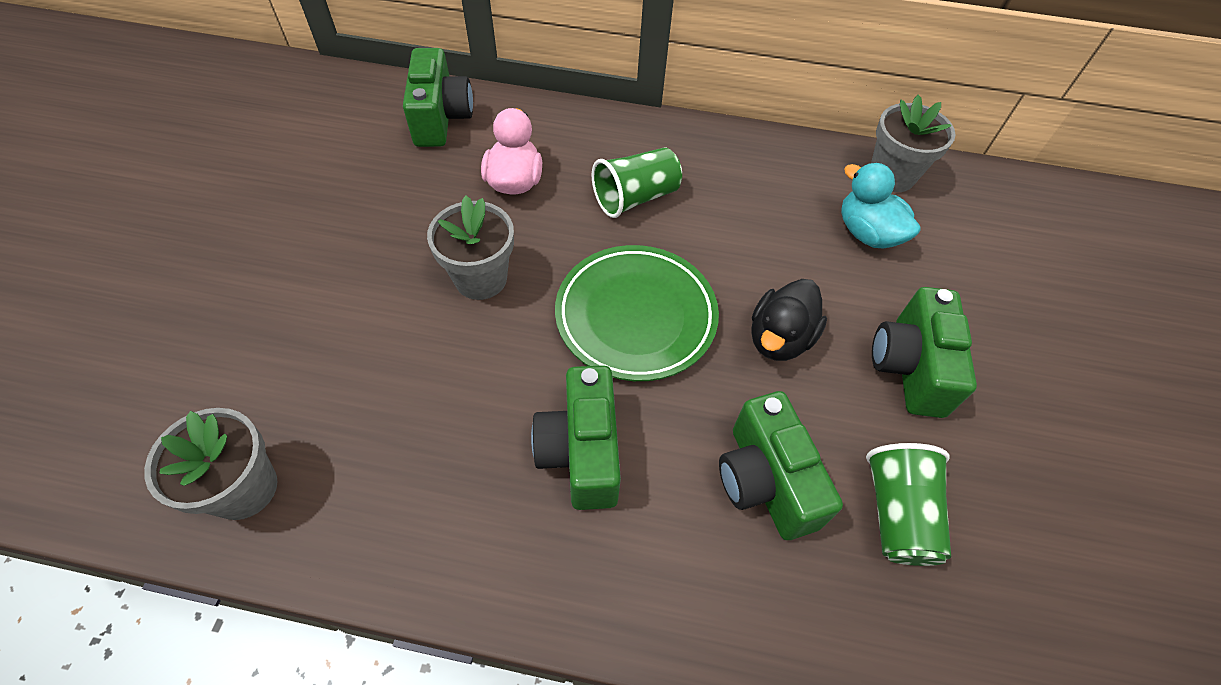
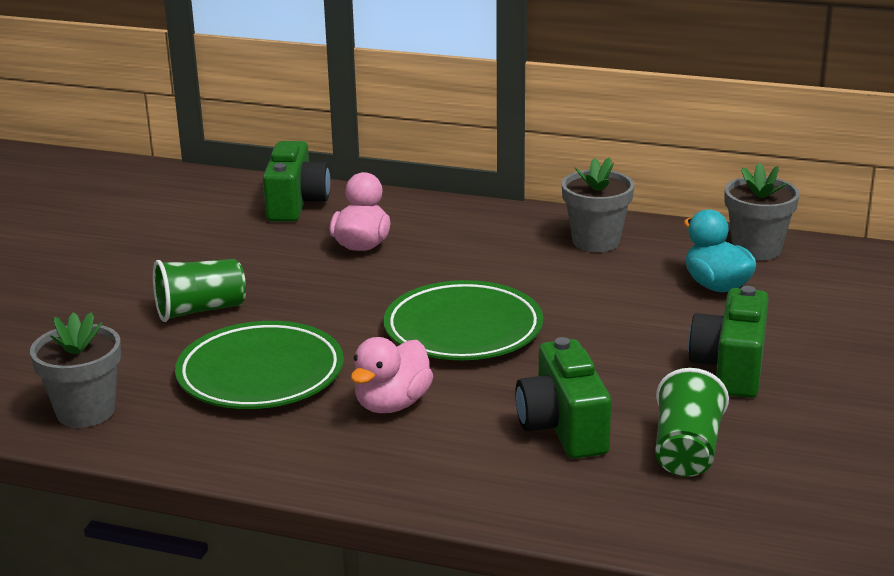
camera: 10 degrees right, 30 degrees down
grey flower pot [427,196,514,300] -> grey flower pot moved to [562,157,635,252]
green camera [531,365,621,510] -> pink duck [351,337,433,413]
green cup [592,148,682,218] -> green cup moved to [153,259,246,322]
black duck [751,279,827,361] -> none
none -> green plate [175,321,344,409]

